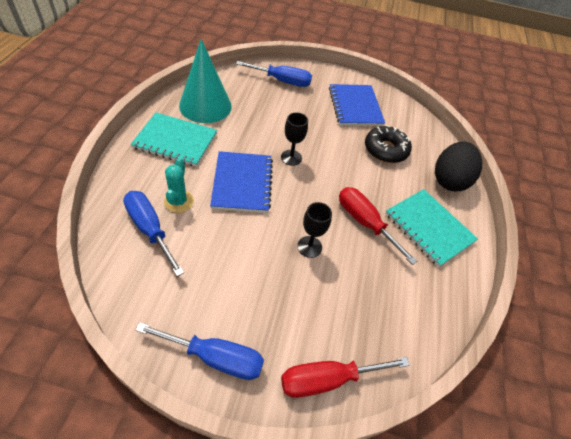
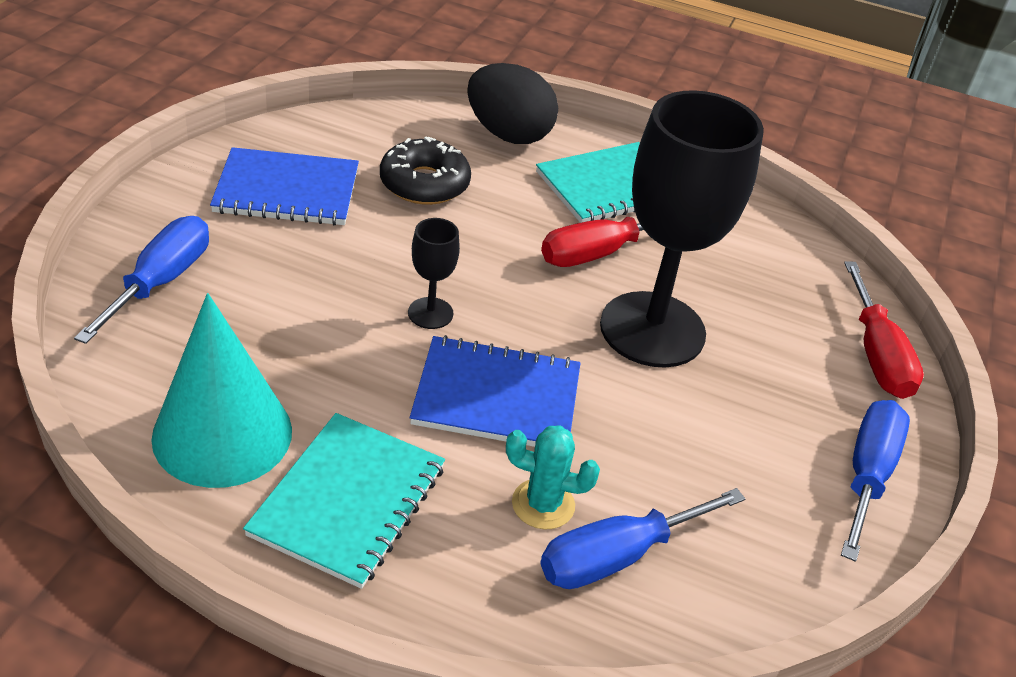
camera: 80 degrees left, 10 degrees down
black goblet [297,202,332,258] -> black goblet [600,90,764,368], size x2.38

